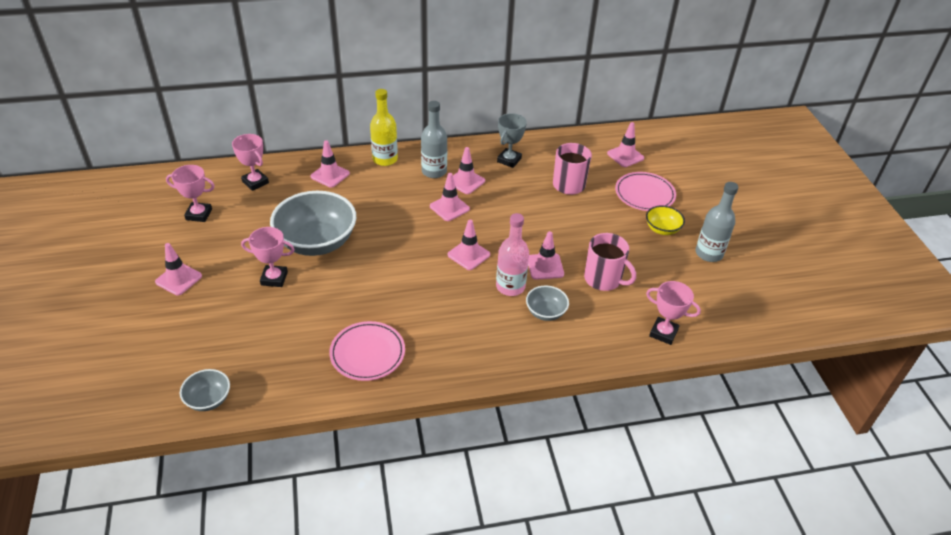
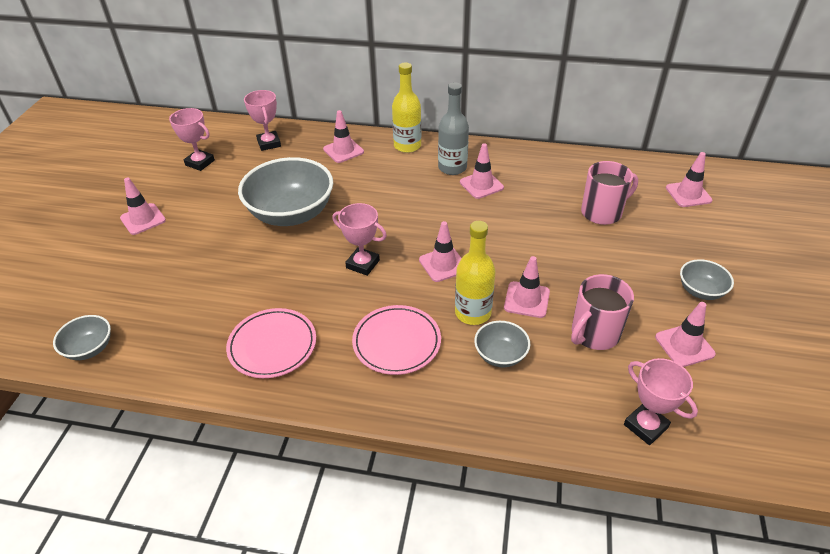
camera: 25 degrees right, 0 degrees up
pink trophy [241,227,295,287] -> pink trophy moved to [332,203,387,276]
pink traffic cone [430,173,470,221] -> pink traffic cone moved to [655,302,716,367]
pink bottle [496,213,529,296] -> yellow bottle [455,221,496,325]
grey trophy [497,113,527,168] -> none
pink mug [584,233,636,291] -> pink mug turned 75 degrees clockwise [571,274,634,350]
pink plate [615,172,676,211] -> pink plate moved to [352,305,441,375]
yellow bowl [646,206,685,235] -> grey bowl [680,259,734,300]
grey bottle [695,182,738,262] -> none

